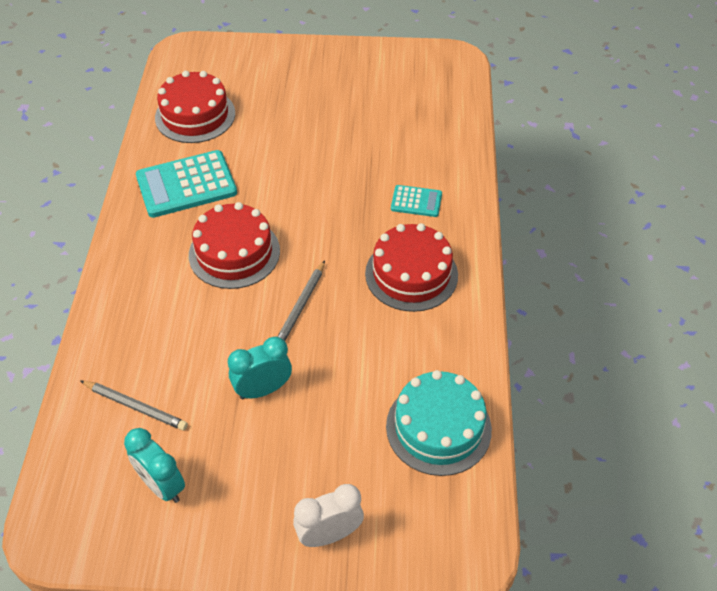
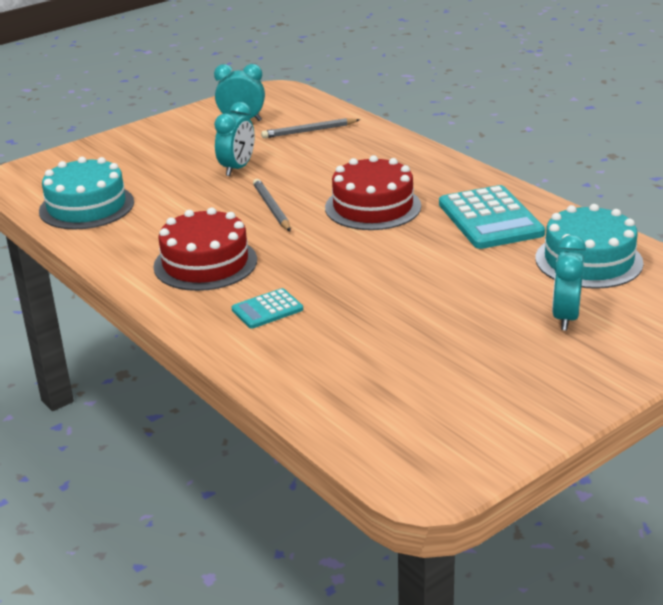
camera: 140 degrees right, 20 degrees down
turquoise calculator [136,150,237,218] -> turquoise calculator turned 135 degrees clockwise [439,185,545,249]
red cake [155,71,235,143] -> turquoise cake [535,204,644,289]
white clock [293,484,364,547] -> none
none -> turquoise clock [552,235,586,331]

